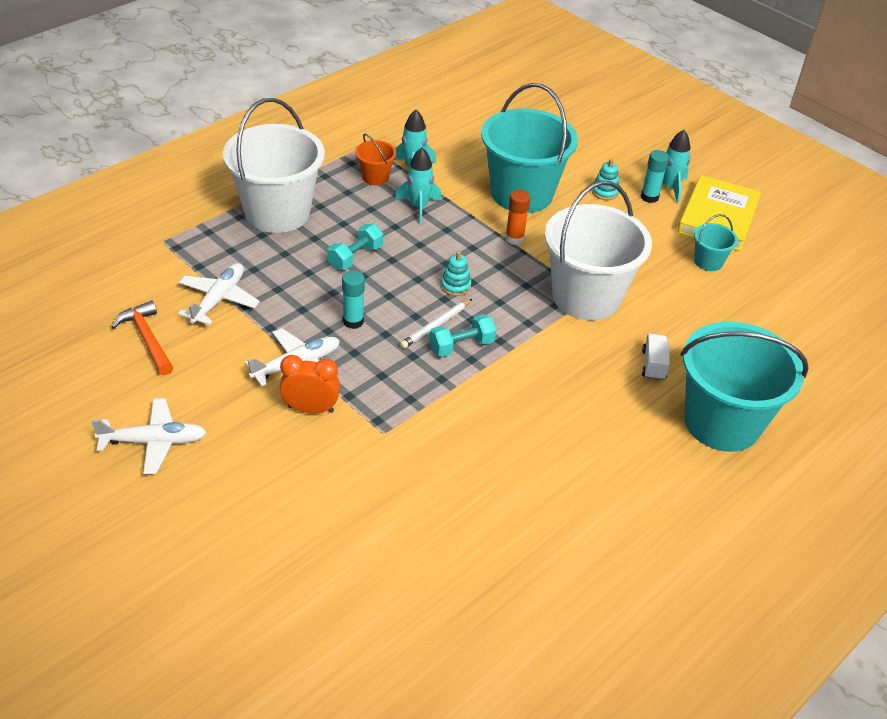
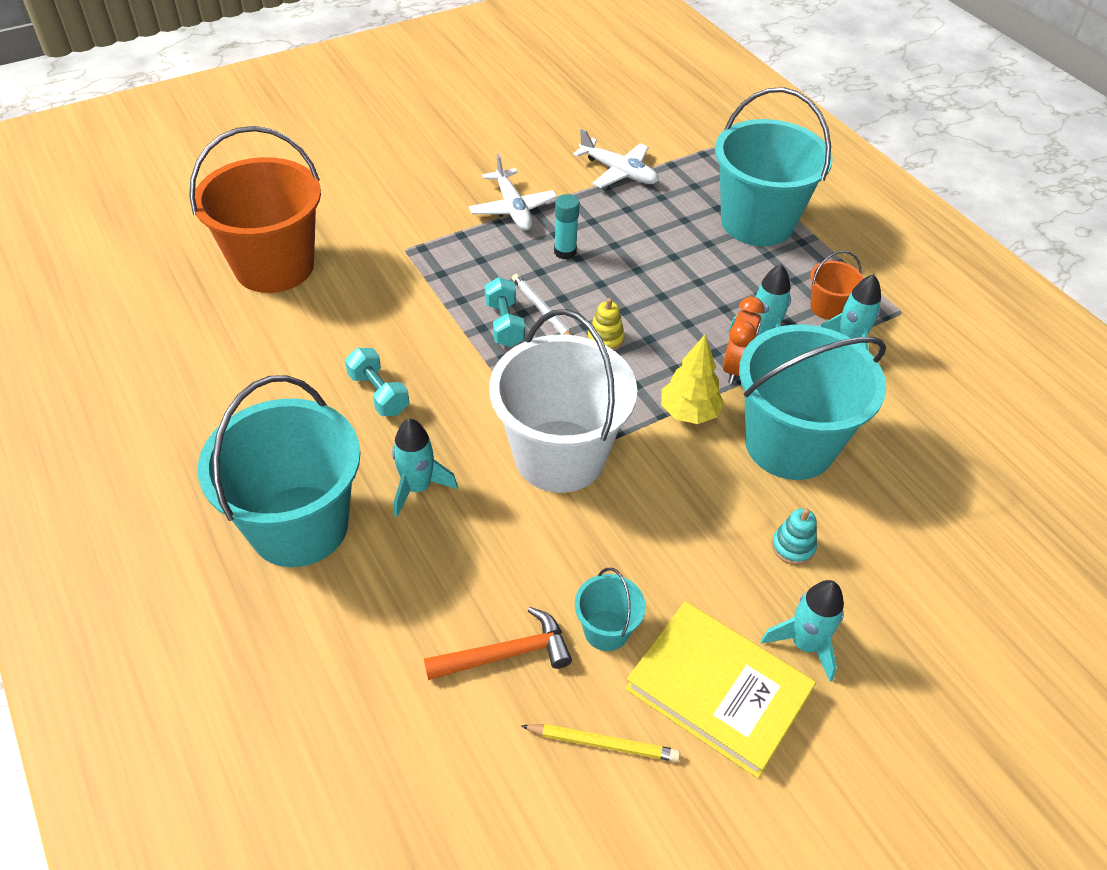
camera: 105 degrees right, 5 degrees up
white plane [91,398,207,474] -> none
orange hammer [111,300,173,375] -> orange hammer moved to [424,607,572,680]
white bucket [223,98,325,233] -> turquoise bucket [715,87,833,246]
orange clock [280,355,340,414] -> orange clock moved to [723,297,764,384]
turquoise dumbbell [327,224,383,270] -> turquoise dumbbell moved to [345,348,409,416]
turquoise stacking toy [441,251,471,296] -> yellow stacking toy [588,298,625,351]
orange glue stick [505,190,530,245] -> yellow tree [661,335,724,424]
turquoise glue stick [641,150,669,203] -> none
white truck [642,334,670,381] -> turquoise rocket [392,418,458,517]
none -> orange bucket [189,126,321,293]
none -> yellow pencil [521,724,680,762]

